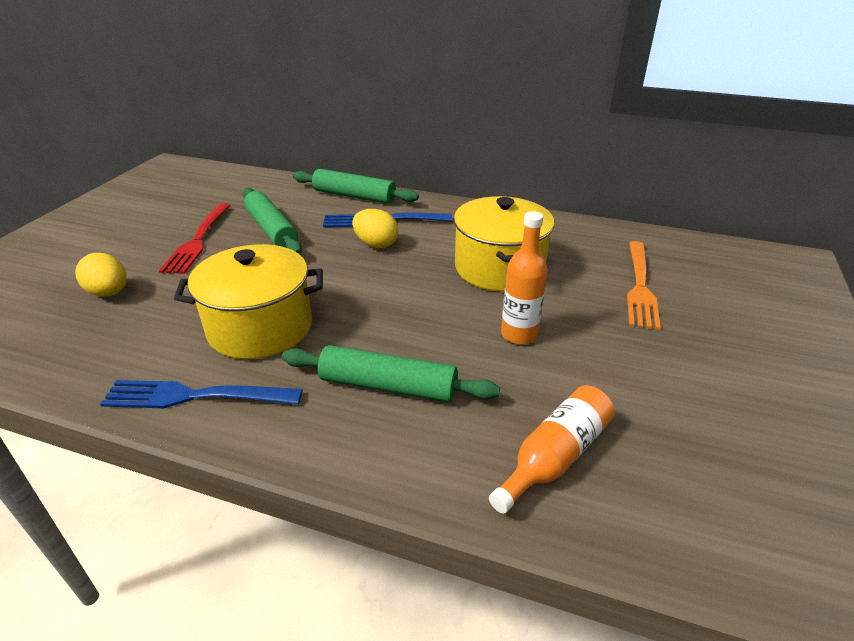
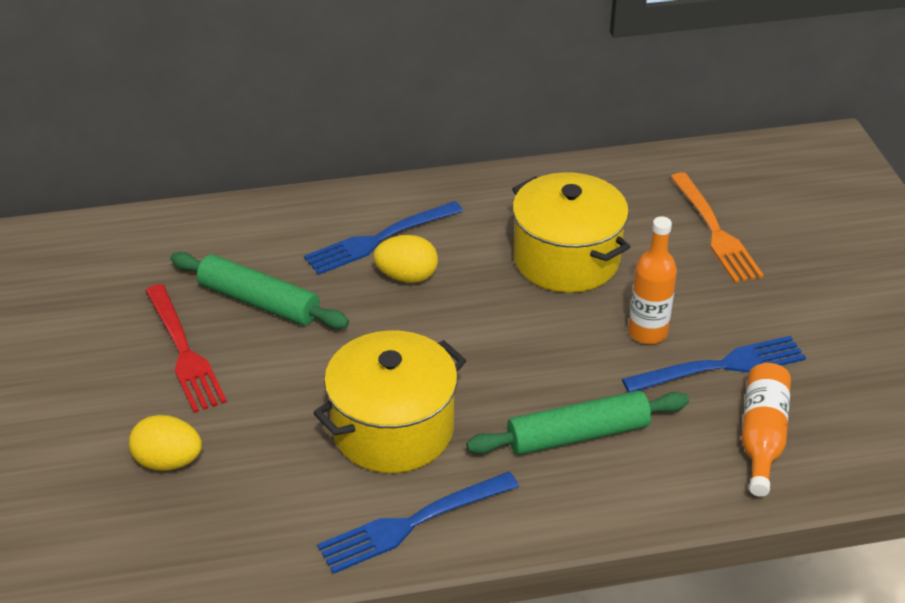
camera: 30 degrees left, 5 degrees up
green rolling pin [293,169,419,204] -> none
none -> blue fork [622,336,806,393]

